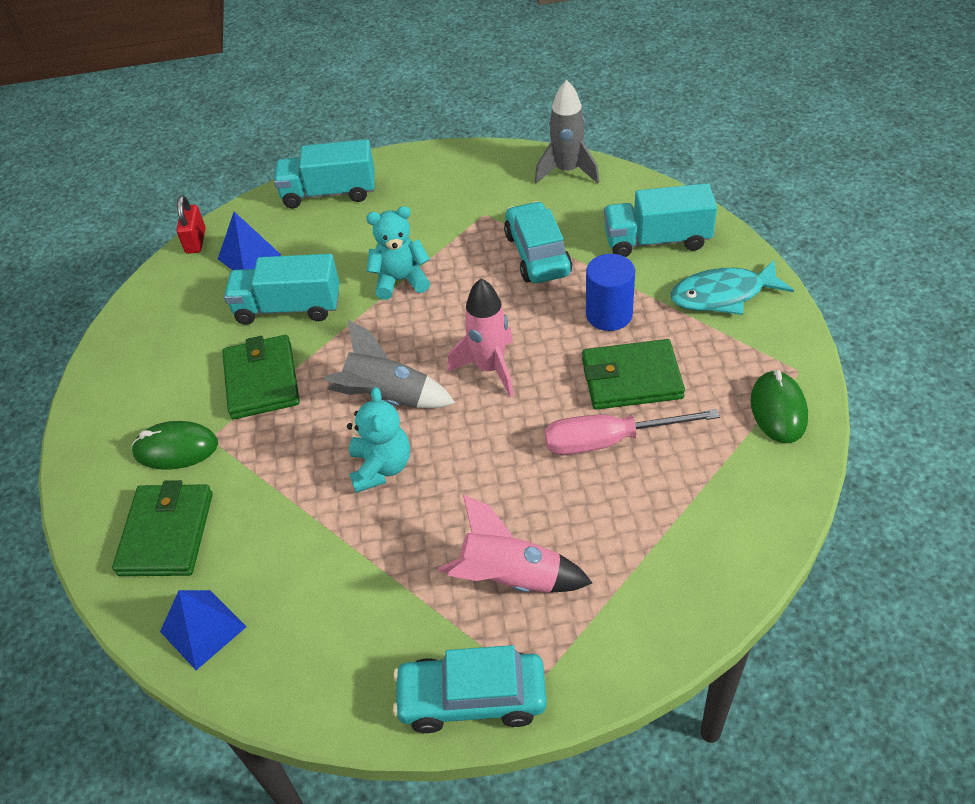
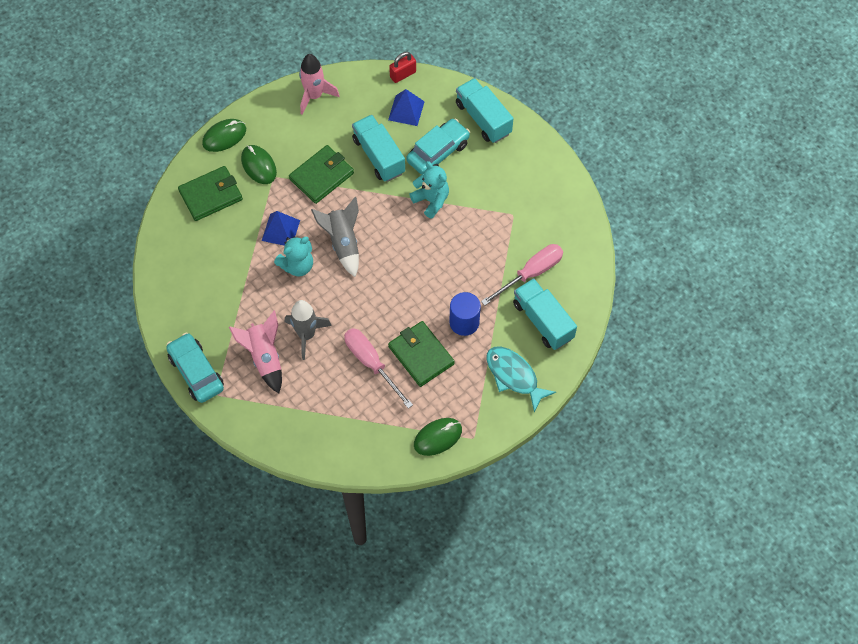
camera: 55 degrees right, 15 degrees up
blue pyramid [160,590,246,670] -> blue pyramid moved to [262,211,300,246]
pink rocket [447,278,514,397] -> pink rocket moved to [299,54,340,115]
turquoise car [504,201,572,283] -> turquoise car moved to [406,118,470,175]
grey rocket [535,80,599,184] -> grey rocket moved to [285,300,332,360]
none -> green mouse [202,119,246,152]
none -> pink screwdriver [481,244,563,306]

